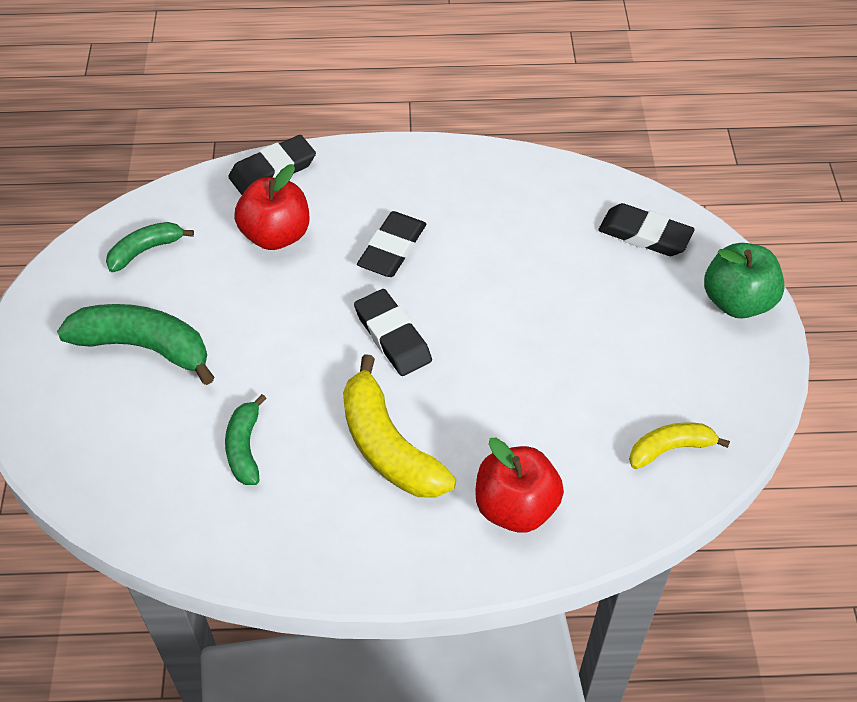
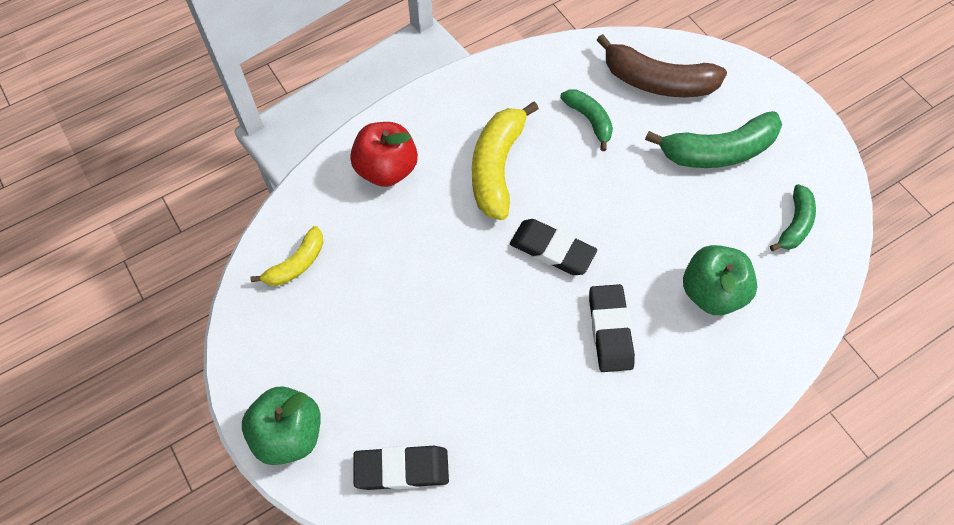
camera: 150 degrees right, 10 degrees up
black eraser [228,135,316,195] -> none
red apple [234,164,309,250] -> green apple [683,245,757,315]
yellow banana [343,354,456,498] -> yellow banana turned 105 degrees counterclockwise [472,102,539,220]
none -> brown banana [597,34,727,97]

